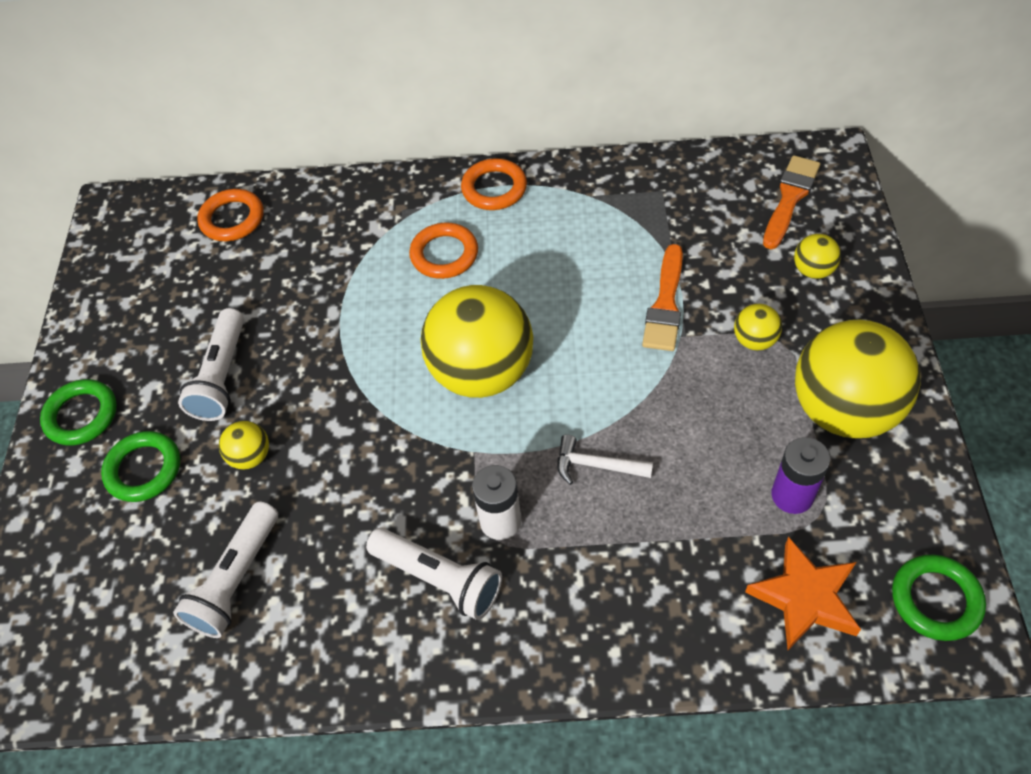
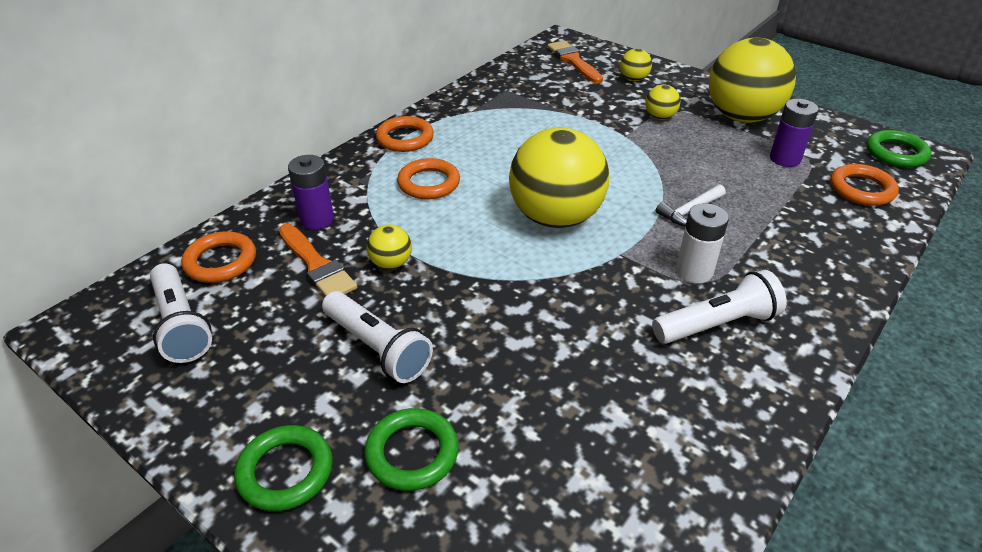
camera: 55 degrees left, 15 degrees down
white flashlight [173,501,278,638] -> white flashlight moved to [150,263,212,363]
yellow ball [219,421,269,470] -> yellow ball moved to [367,225,412,269]
orange brush [642,244,683,351] -> orange brush moved to [279,224,357,297]
orange star [745,537,861,650] -> orange ring [830,164,899,206]
none -> purple battery [288,155,334,230]

